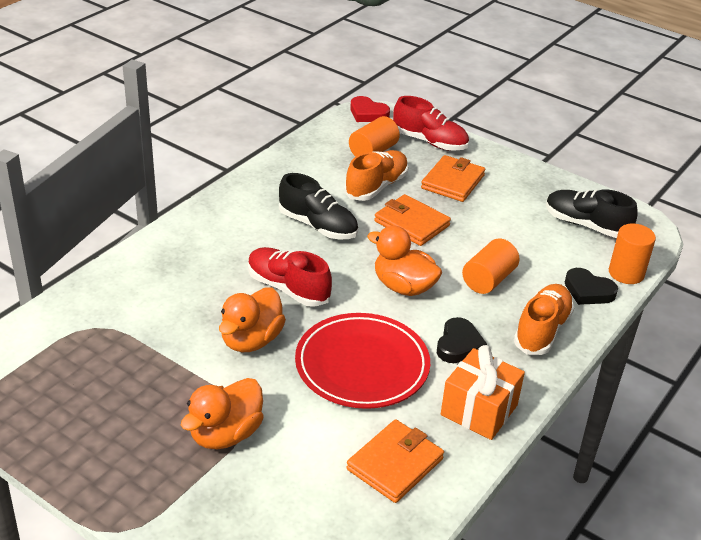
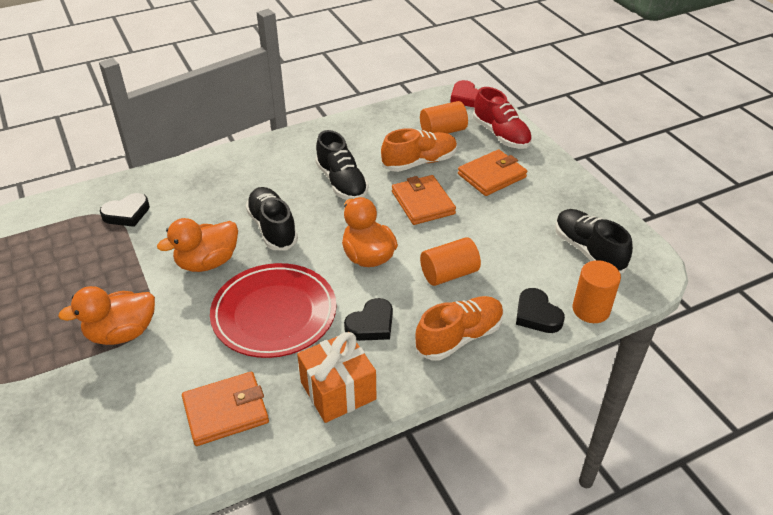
camera: 30 degrees right, 5 degrees up
red shoe [248,247,332,307] -> black shoe [246,187,298,250]
none -> black heart [100,193,150,227]

